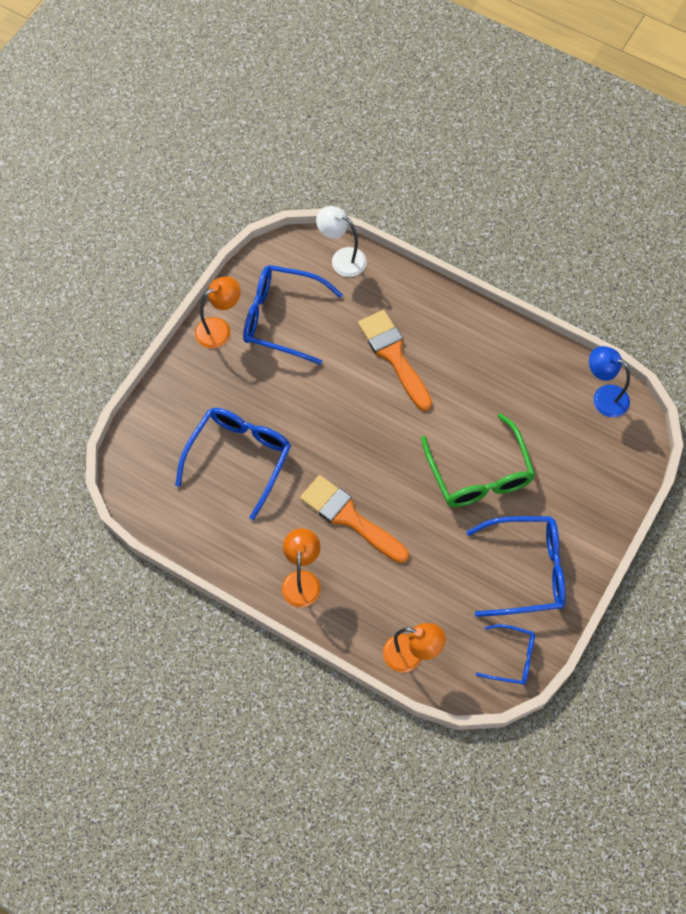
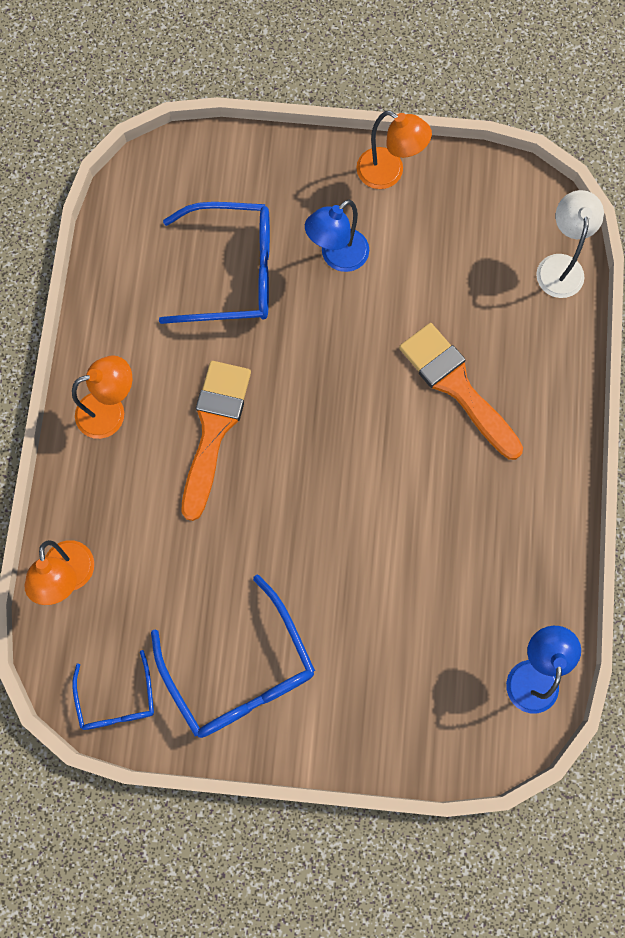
camera: 65 degrees right, 10 degrees up
blue glasses [243,265,343,365] -> none
orange brush [358,310,432,411] -> orange brush turned 75 degrees counterclockwise [399,323,523,460]
green glasses [421,413,535,507] -> none
none -> blue lamp [305,200,369,272]

